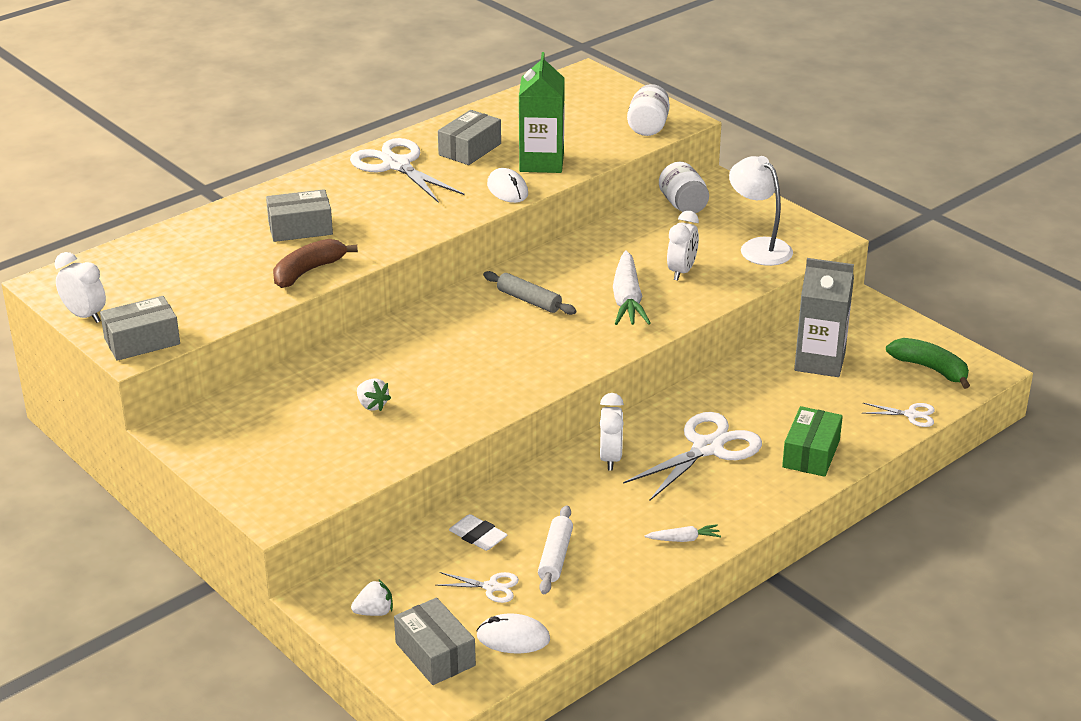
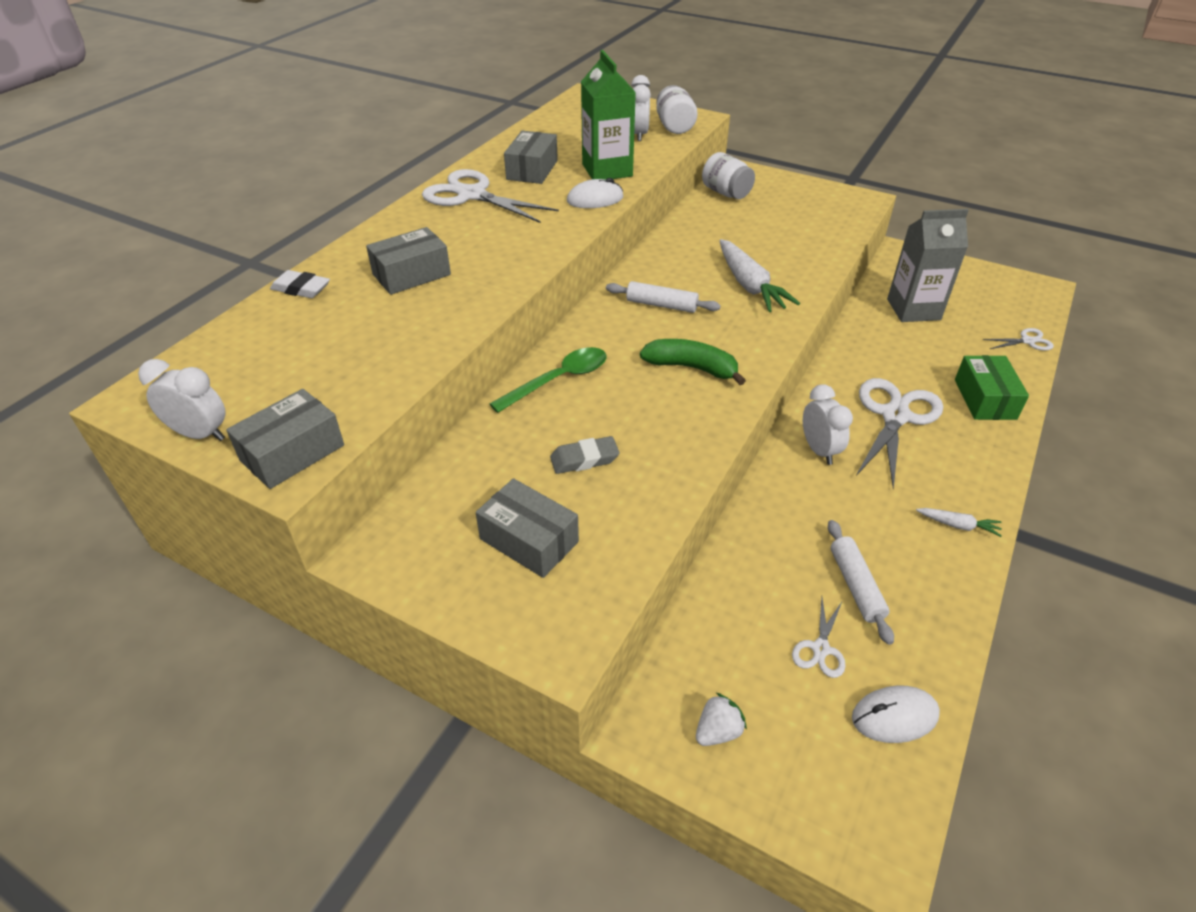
camera: 20 degrees left, 10 degrees up
brown banana [273,239,358,288] -> none
white strawberry [357,378,391,411] -> grey eraser [550,436,619,474]
grey box [394,597,476,685] -> grey box moved to [476,478,579,578]
white scissors [435,572,519,603] -> white scissors turned 120 degrees clockwise [792,598,846,678]
white eraser [449,514,508,551] -> white eraser moved to [270,270,330,298]
grey rolling pin [483,271,577,315] -> white rolling pin [606,281,721,313]
white mouse [487,168,528,203] -> white mouse turned 60 degrees counterclockwise [567,178,624,208]
white carrot [645,524,721,542] -> white carrot turned 45 degrees clockwise [916,508,1002,537]
white clock [667,211,699,280] -> white clock moved to [631,75,651,141]
white lamp [729,156,793,266] -> none
green banana [886,338,970,389] -> green banana moved to [640,339,746,385]
none -> green spoon [490,347,607,413]

